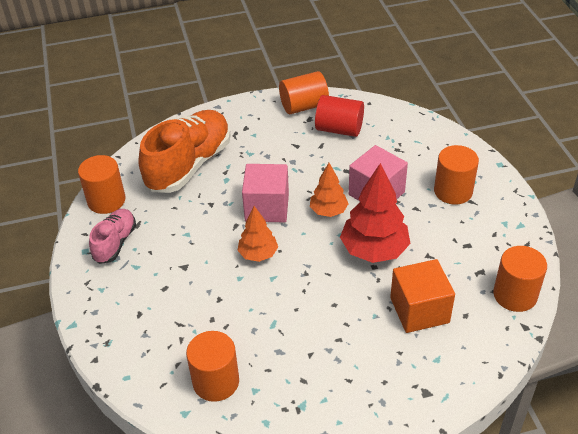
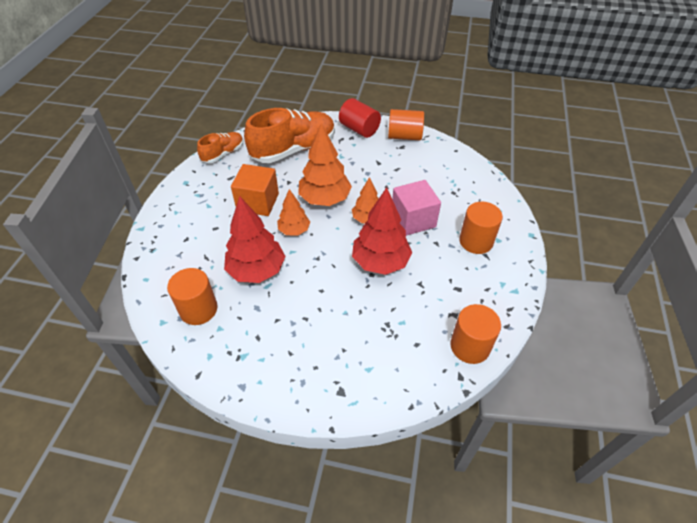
camera: 25 degrees right, 5 degrees up
orange cylinder [78,155,126,214] -> orange shoe [197,132,244,163]
pink shoe [89,209,136,264] -> none
pink cube [242,164,289,222] -> orange tree [298,123,352,206]
red cylinder [315,95,364,137] -> red cylinder moved to [339,98,381,138]
orange cube [390,259,455,333] -> orange cube moved to [231,164,279,216]
none -> red tree [224,196,286,283]

